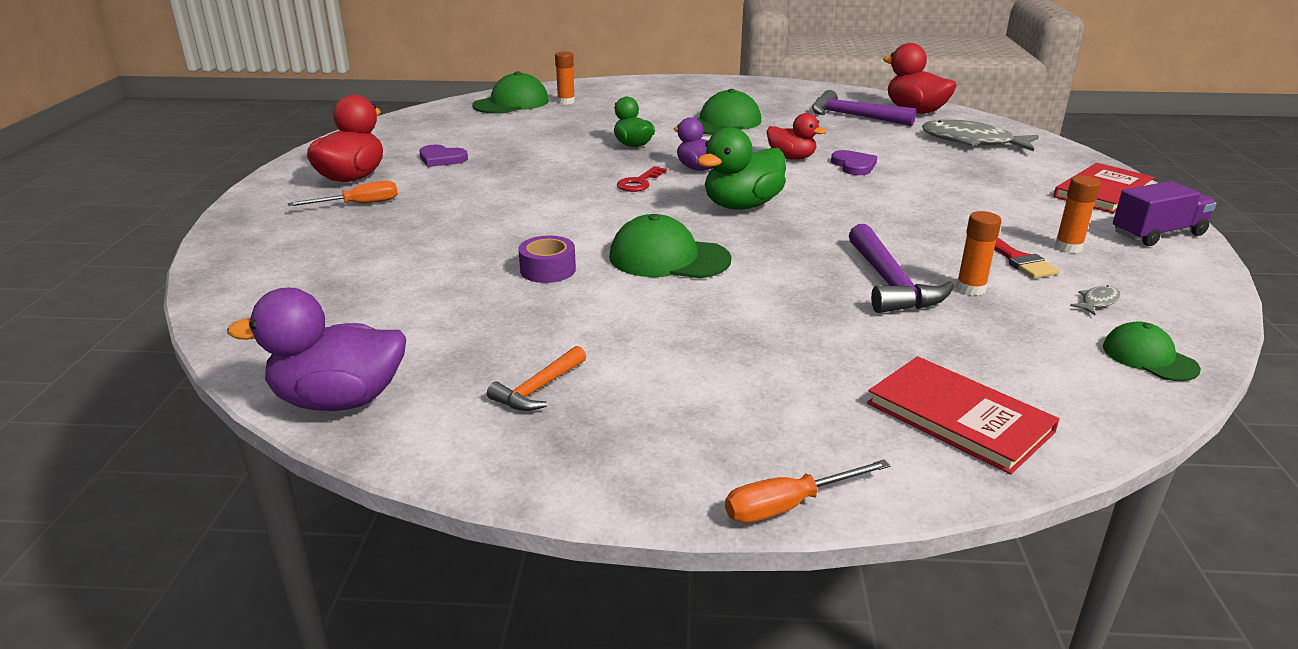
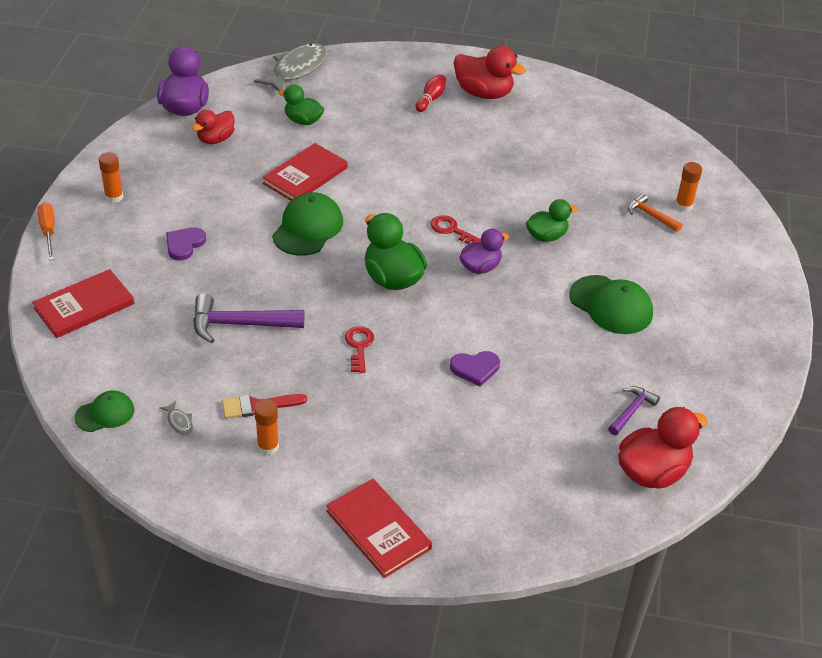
camera: 95 degrees right, 15 degrees up
orange screwdriver [287,181,398,206] -> red bowling pin [416,74,446,112]
purple heart [419,145,468,167] -> purple heart moved to [166,227,206,261]
green cap [472,71,549,114] -> none
orange hammer [487,346,586,411] -> orange hammer moved to [628,193,682,232]
purple tape [518,236,576,283] -> red book [262,143,348,201]
red duck [767,113,827,160] -> red duck moved to [192,110,235,144]
purple hammer [812,90,917,126] -> purple hammer [608,386,660,435], size x0.58
grey fish [922,119,1039,151] -> grey fish moved to [254,43,327,92]
orange glue stick [956,211,1001,296] -> orange glue stick moved to [99,152,123,203]
purple truck [1113,181,1217,246] -> none
none -> green duck [278,84,324,125]
none -> red key [345,326,374,373]

